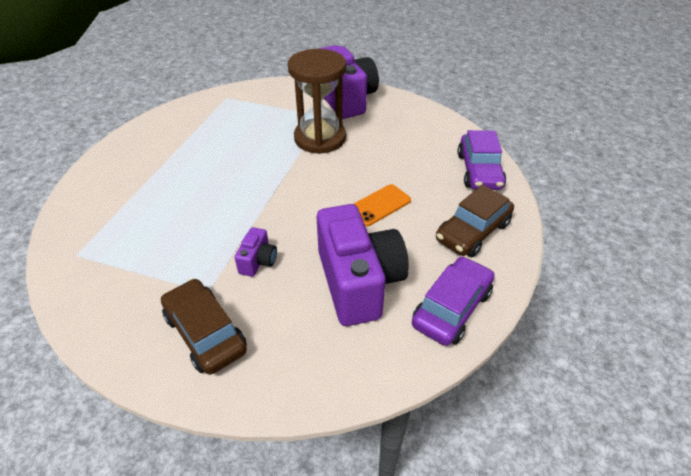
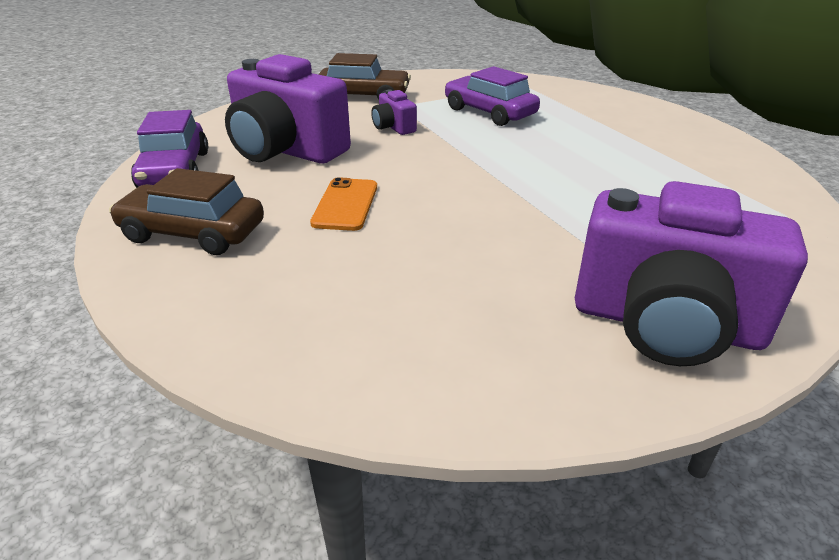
camera: 135 degrees right, 10 degrees down
brown hourglass [288,49,346,154] -> none
brown car [436,185,514,257] -> brown car turned 75 degrees counterclockwise [109,168,264,255]
purple car [457,130,506,190] -> purple car moved to [445,66,540,126]

